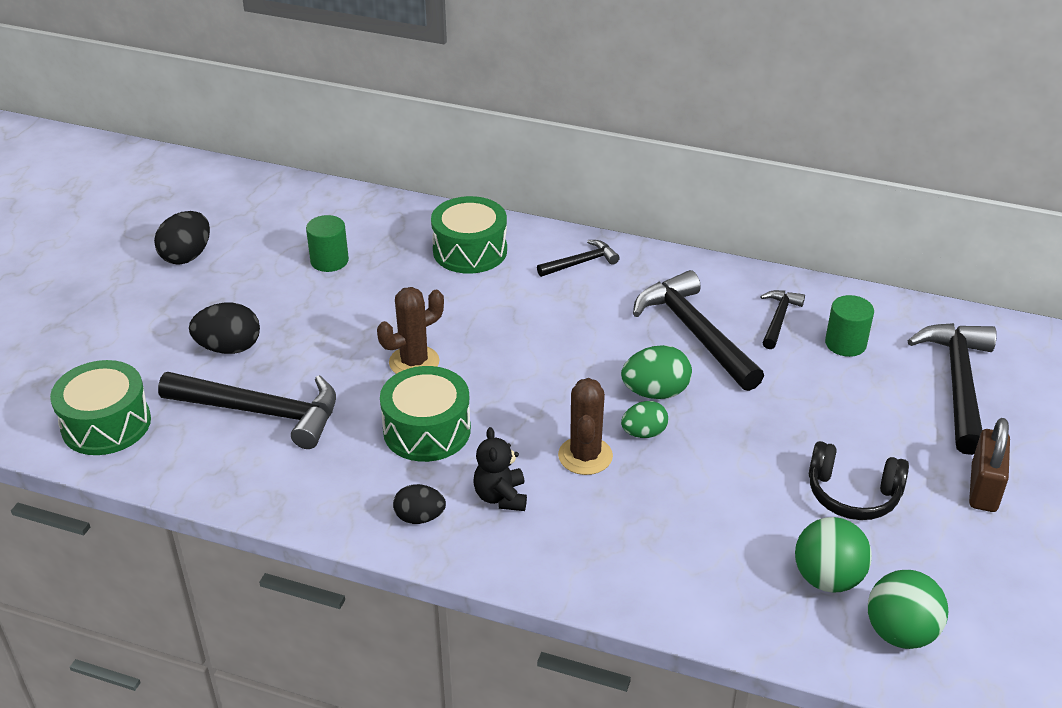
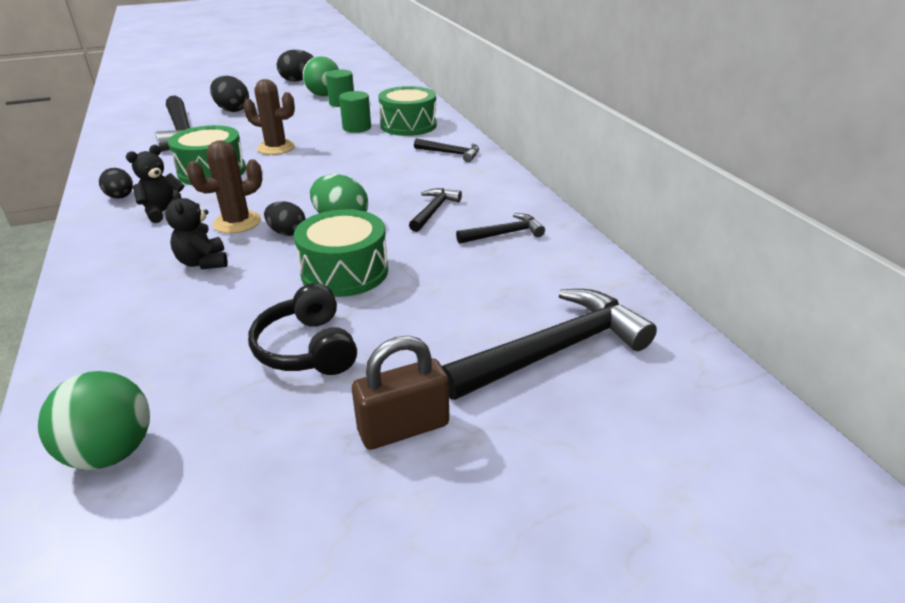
camera: 50 degrees right, 5 degrees down
green drum [50,360,151,455] -> green drum moved to [294,209,388,297]
green egg [621,401,668,438] -> black egg [264,201,306,236]
black hammer [633,270,764,391] -> black hammer [409,188,462,232], size x0.52
green ball [795,517,872,593] -> green ball moved to [303,56,339,96]
green cylinder [825,295,874,357] -> green cylinder moved to [339,91,371,133]
none -> black teddy bear [165,190,228,269]

